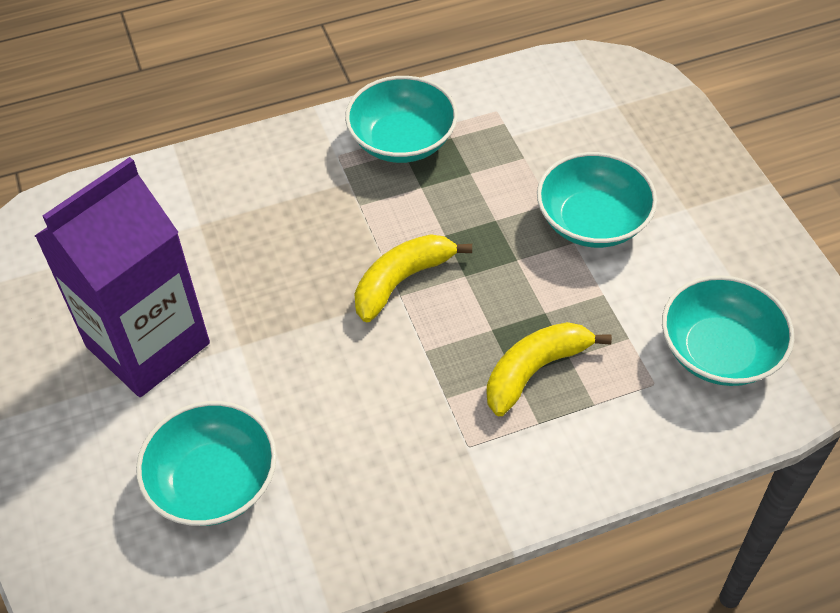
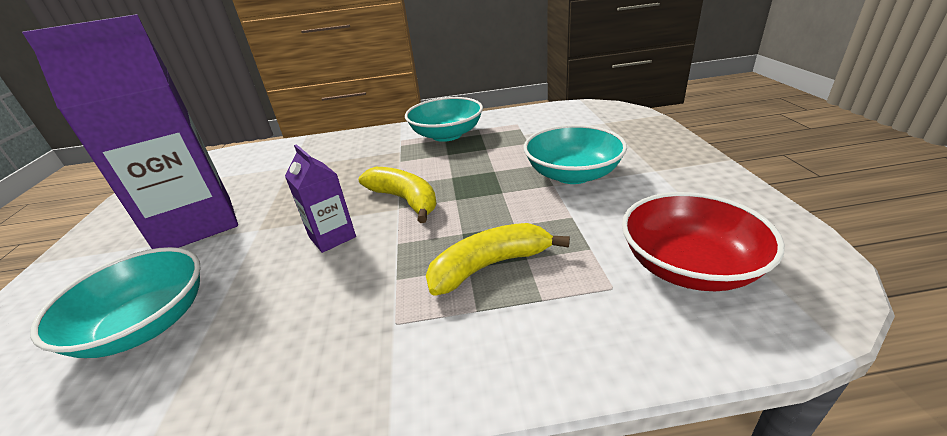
camera: 15 degrees right, 20 degrees down
yellow banana [354,234,472,322] -> yellow banana turned 75 degrees clockwise [359,167,437,223]
turquoise bowl [662,275,794,386] -> red bowl [622,192,785,291]
none -> purple carton [285,144,356,253]

